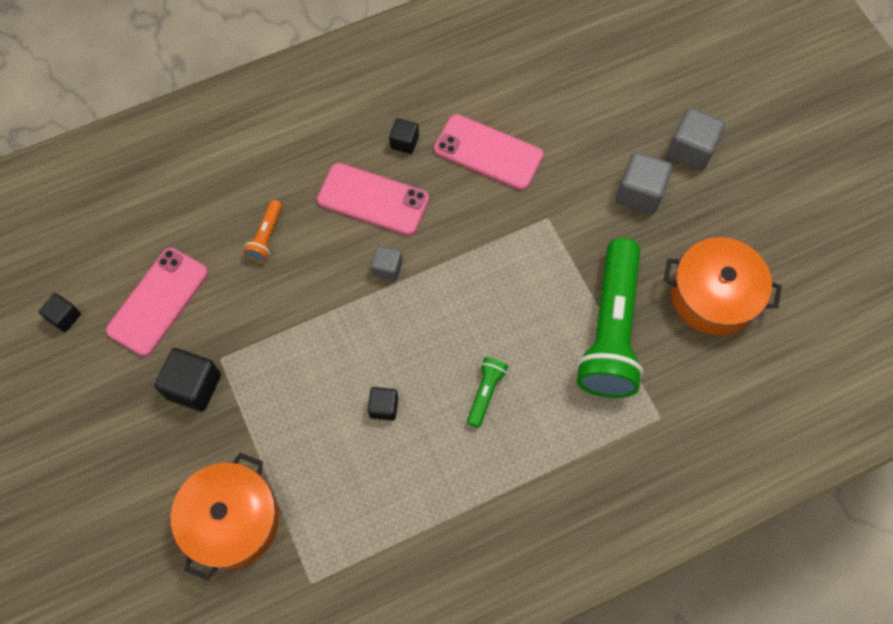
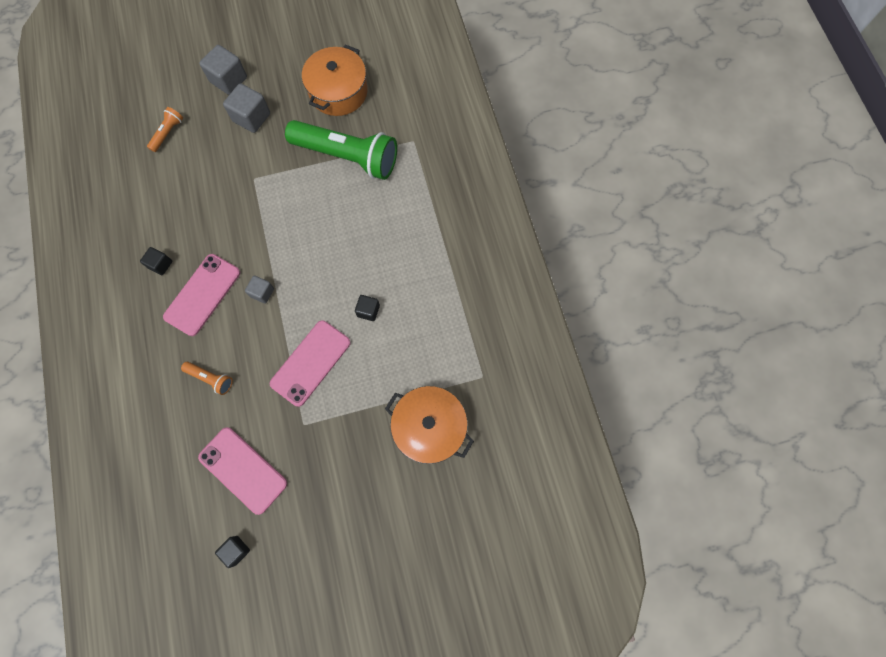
camera: 80 degrees left, 5 degrees up
black cube [155,348,221,412] -> none
pink phone [434,114,544,190] -> pink phone moved to [270,320,351,407]
green flashlight [467,357,508,428] -> none
none -> orange flashlight [147,107,183,152]

